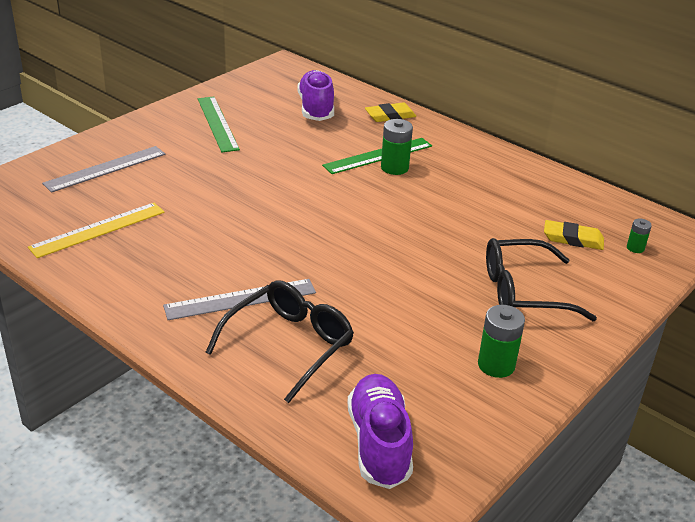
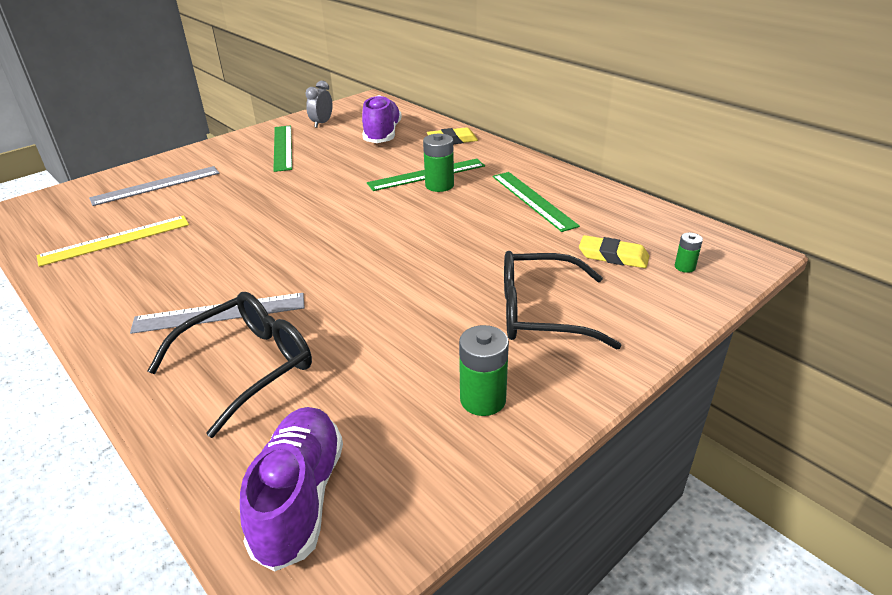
camera: 10 degrees right, 0 degrees up
none -> grey clock [305,81,333,128]
none -> green ruler [493,172,580,232]

